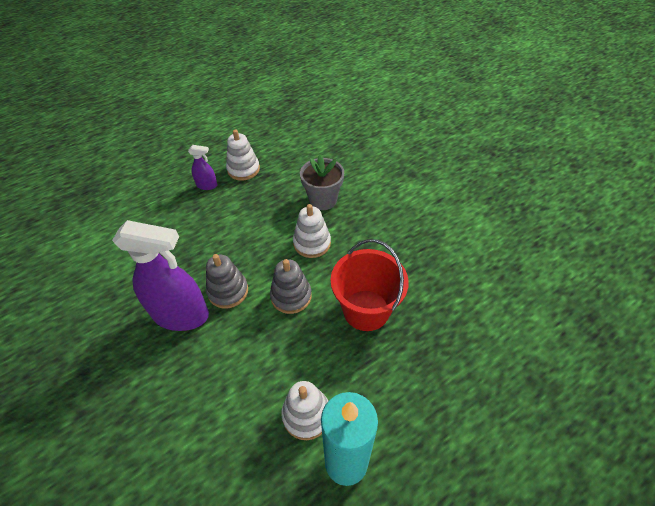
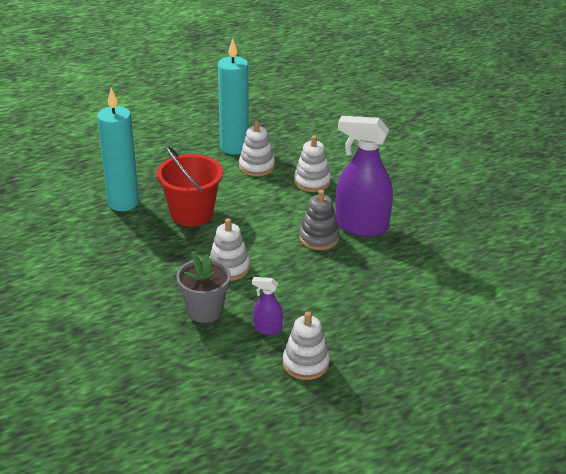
camera: 175 degrees left, 15 degrees down
purple spray bottle [188,145,218,190] -> purple spray bottle moved to [252,277,283,335]
grey stacking toy [270,259,312,314] -> none
none -> turquoise candle [97,88,139,211]
none -> white stacking toy [294,136,331,192]

